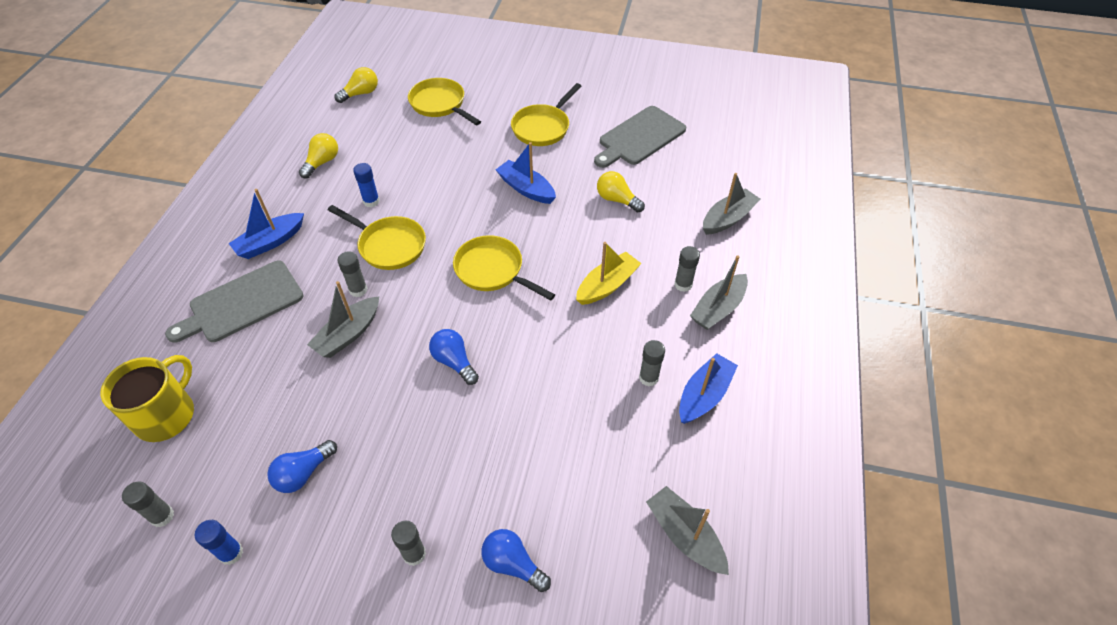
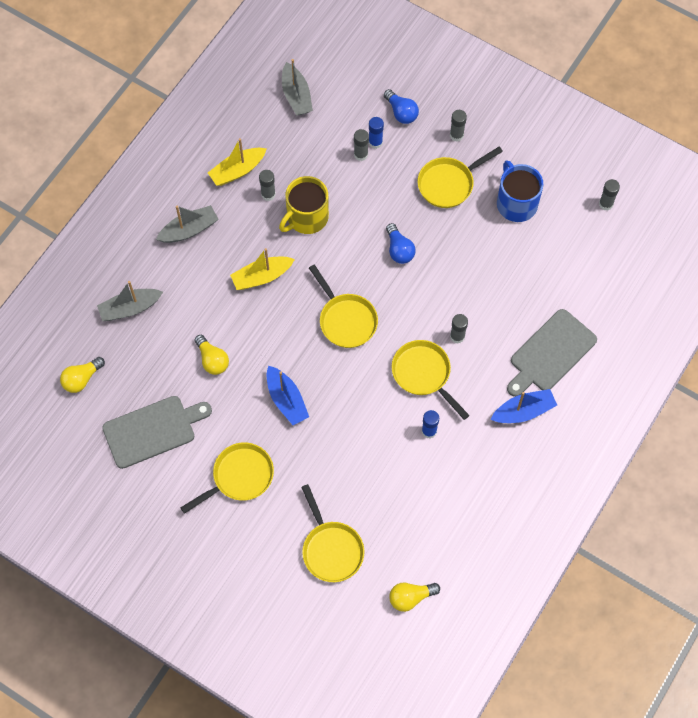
camera: 160 degrees left, 15 degrees up
yellow mug [100,355,194,442] -> yellow mug moved to [279,176,329,234]
grey cutting board [165,261,304,343] -> grey cutting board turned 150 degrees clockwise [507,309,597,397]
blue glue stick [195,520,243,565] -> blue glue stick moved to [369,117,384,149]
blue light bulb [267,440,337,493] -> blue mug [497,160,543,222]
yellow light bulb [299,133,338,178] -> yellow light bulb moved to [60,357,105,393]
grey boat [307,281,379,358] -> none
grey glue stick [674,246,700,292] -> grey glue stick moved to [354,129,369,161]
blue boat [679,353,738,424] -> yellow boat [208,138,267,186]
none -> yellow pan [417,147,503,208]

